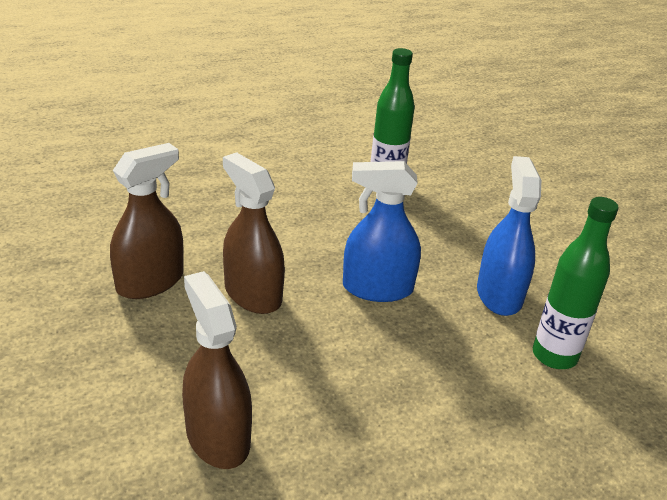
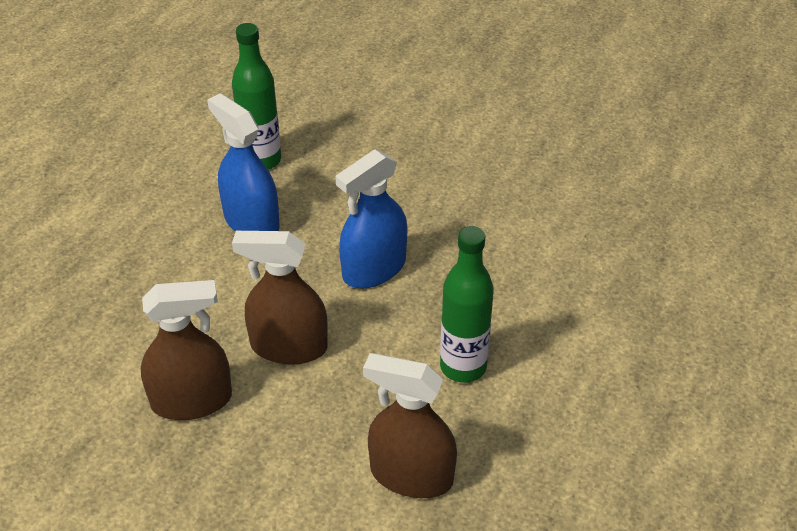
camera: 40 degrees left, 10 degrees up
brown spray bottle [110,143,184,299] -> brown spray bottle turned 75 degrees clockwise [141,280,232,420]
blue spray bottle [477,156,541,316] -> blue spray bottle moved to [207,93,280,232]
green bottle [533,197,618,369] -> green bottle moved to [440,226,494,383]

